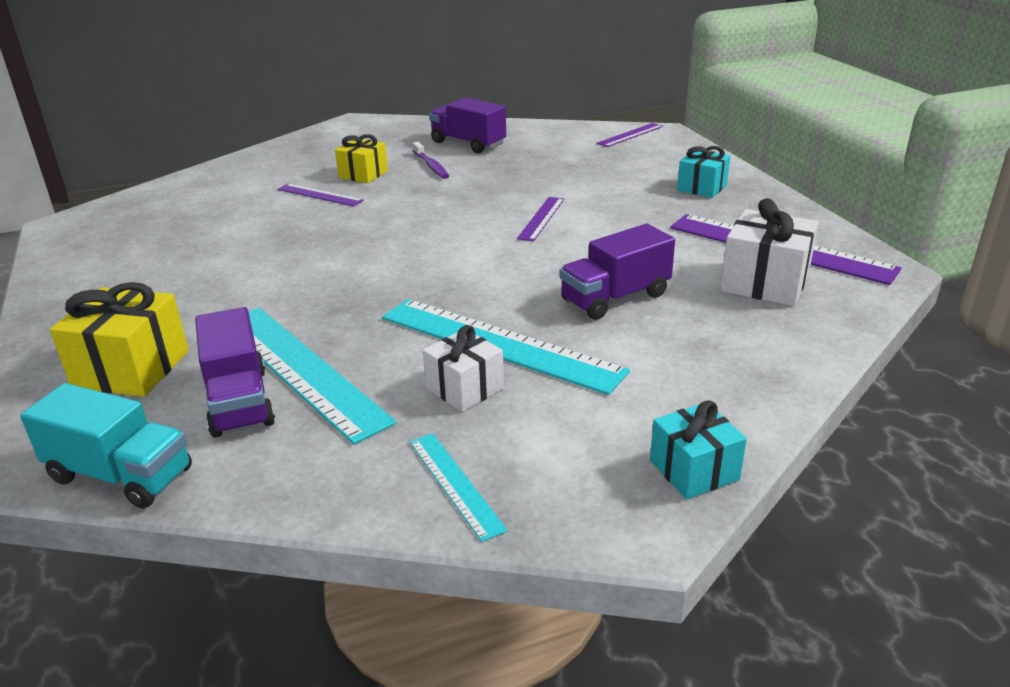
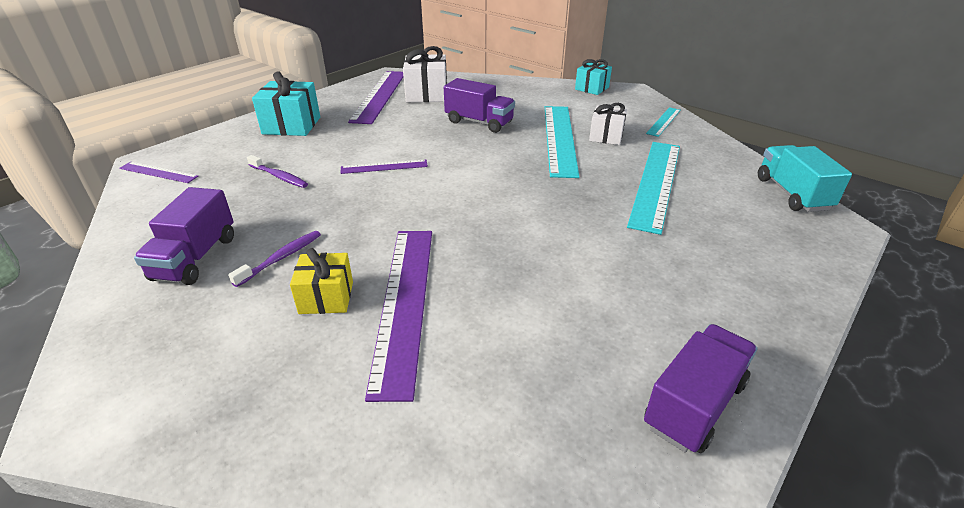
camera: 120 degrees left, 5 degrees up
yellow gift [50,282,189,397] -> none
purple truck [195,307,275,438] -> purple truck moved to [644,324,758,453]
purple ruler [278,184,364,206] -> purple ruler [365,231,432,402], size x1.99
turquoise gift [677,146,730,198] -> turquoise gift [252,71,320,136], size x1.53
none -> purple toothbrush [247,155,308,188]

